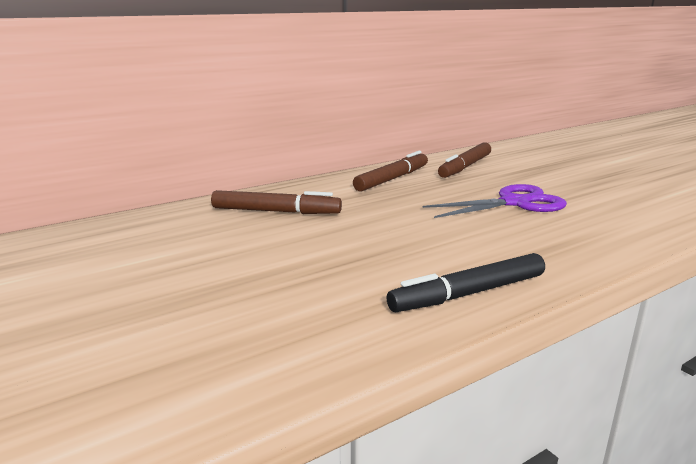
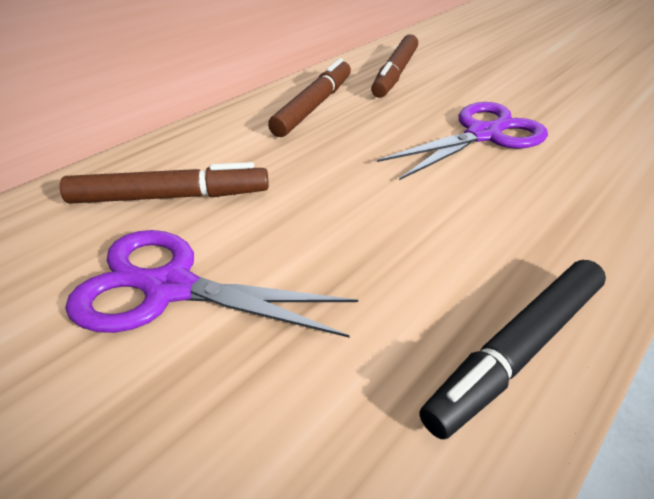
camera: 15 degrees left, 20 degrees up
none -> purple scissors [65,230,358,337]

